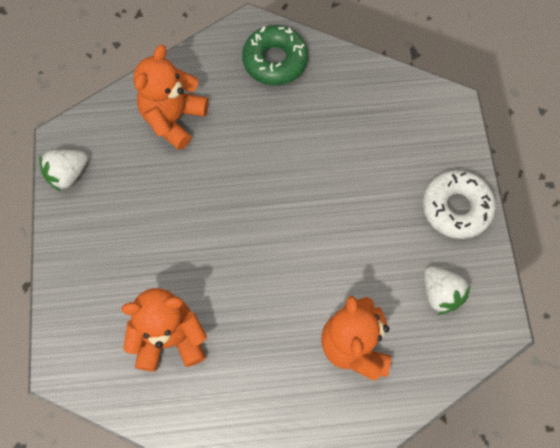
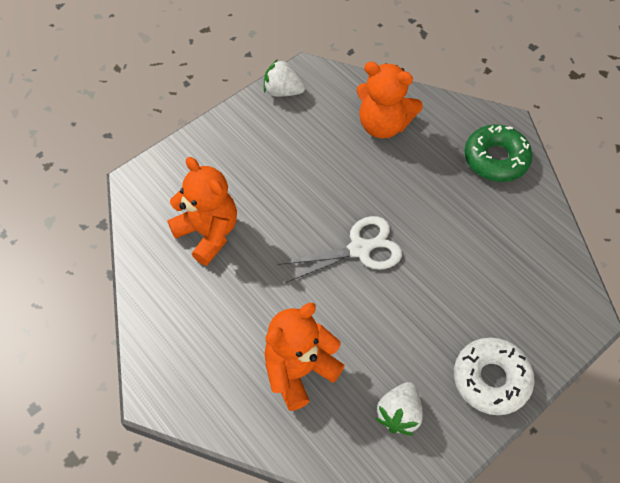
camera: 55 degrees right, 10 degrees down
orange teddy bear [133,45,209,150] -> orange teddy bear turned 150 degrees counterclockwise [357,62,423,138]
none -> white scissors [277,216,402,283]

